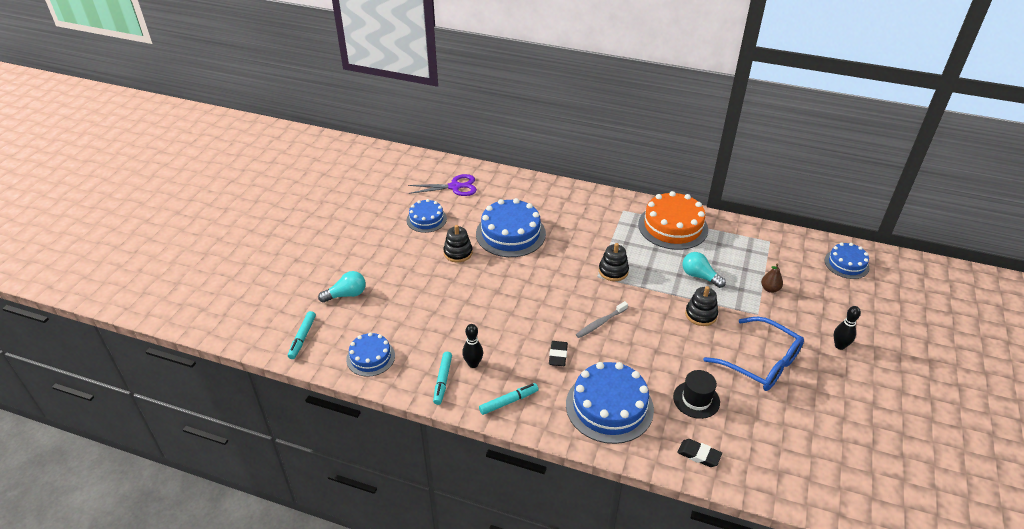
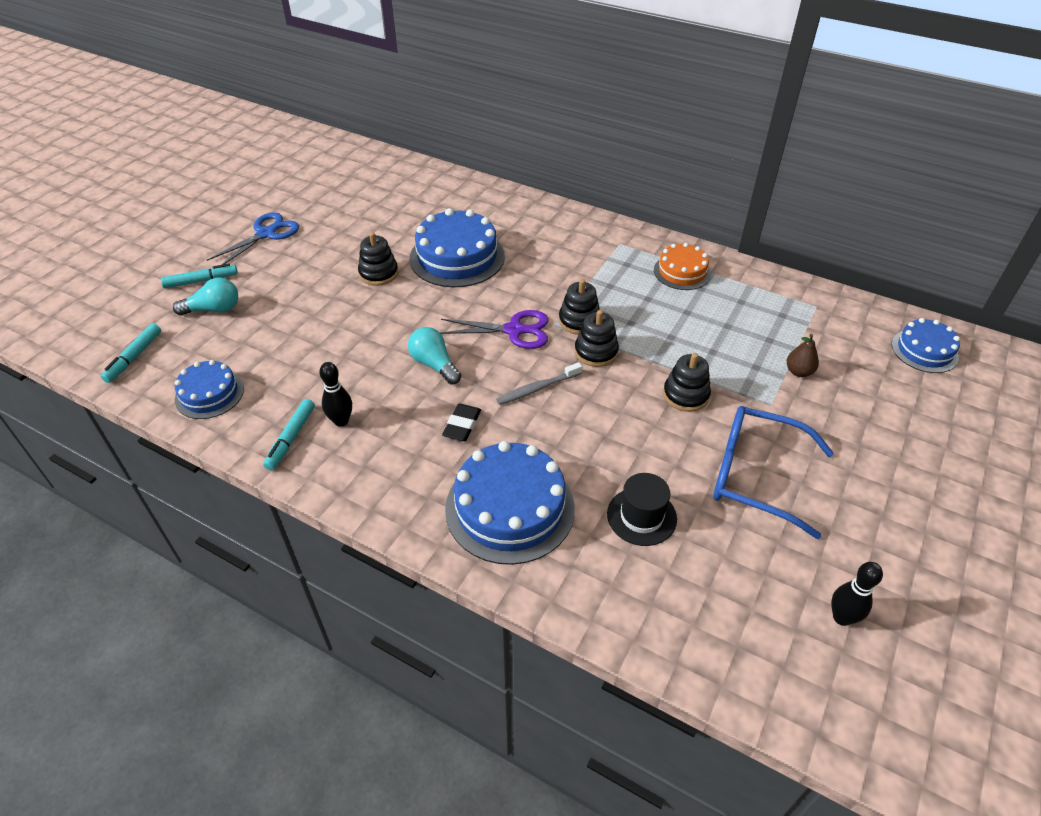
camera: 10 degrees right, 5 degrees up
blue cake [407,199,447,233] -> none
purple scissors [408,174,477,196] -> purple scissors moved to [440,310,549,349]
turquoise marker [479,383,539,415] -> turquoise marker moved to [161,264,238,288]
orange cake [638,191,708,250] -> orange cake [654,243,711,290], size x0.59
black eraser [677,439,722,467] -> none
turquoise light bulb [683,252,726,288] -> turquoise light bulb moved to [408,327,461,384]
blue glasses [703,317,804,391] -> blue glasses turned 150 degrees clockwise [713,406,834,539]
black bowling pin [834,306,861,350] -> black bowling pin moved to [831,562,883,626]
none -> blue scissors [207,212,299,265]
none -> black stacking toy [574,310,619,367]

